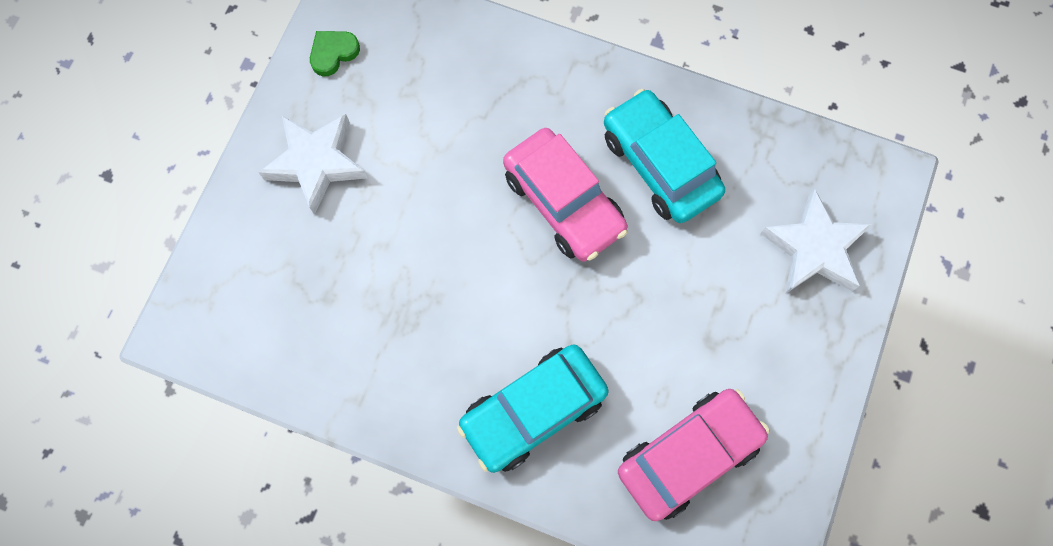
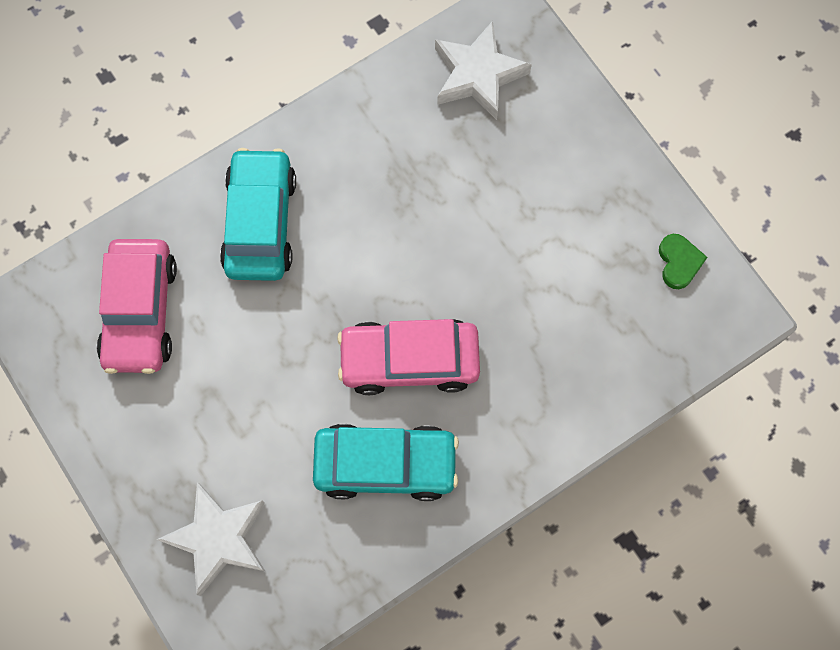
camera: 125 degrees right, 0 degrees up
white star [258,114,367,215] -> white star moved to [435,21,532,120]

